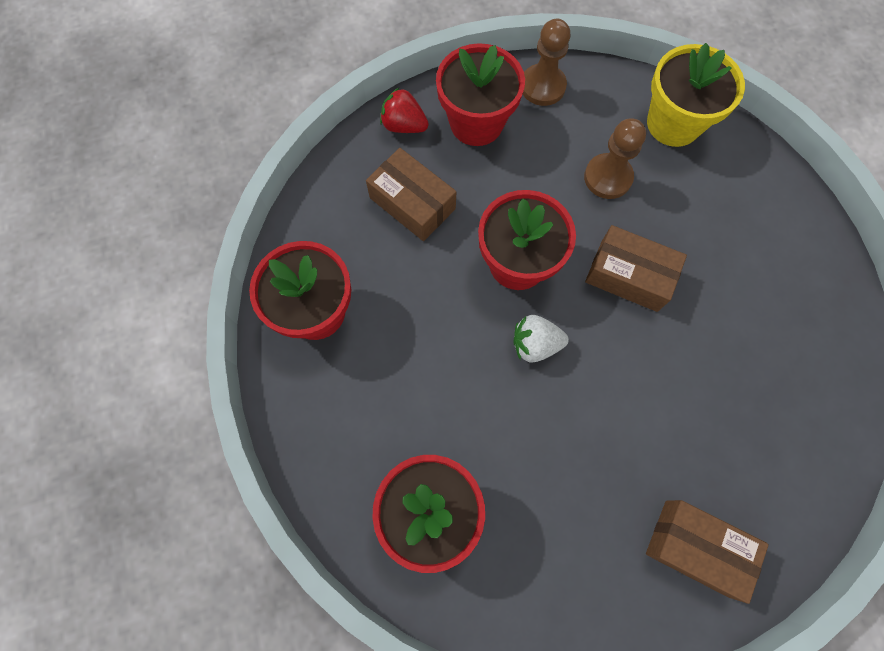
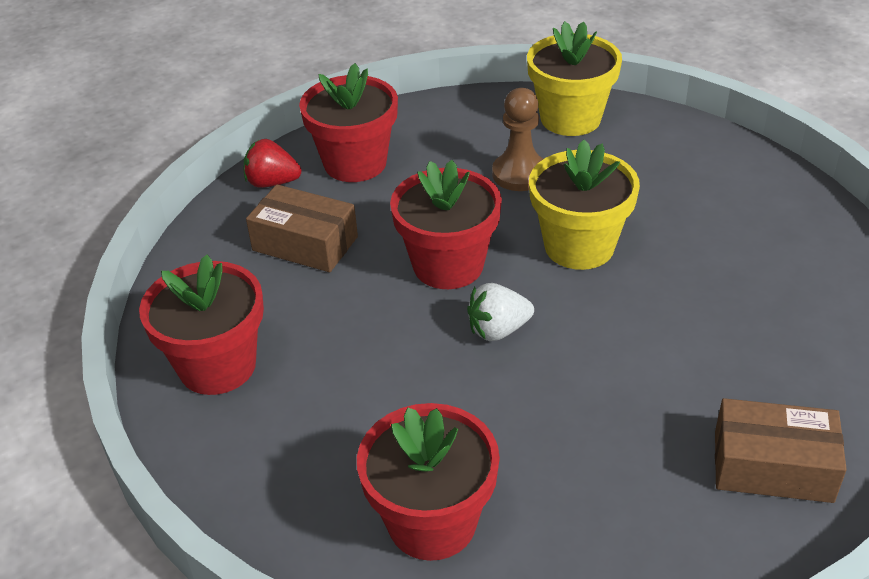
camera: 15 degrees left, 30 degrees down
brown pawn [523,19,571,106] -> none
brown box [585,225,687,312] -> yellow flower pot [529,140,640,270]

